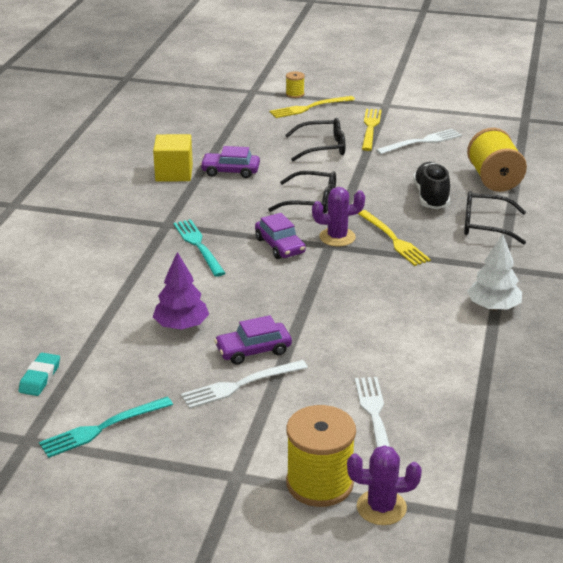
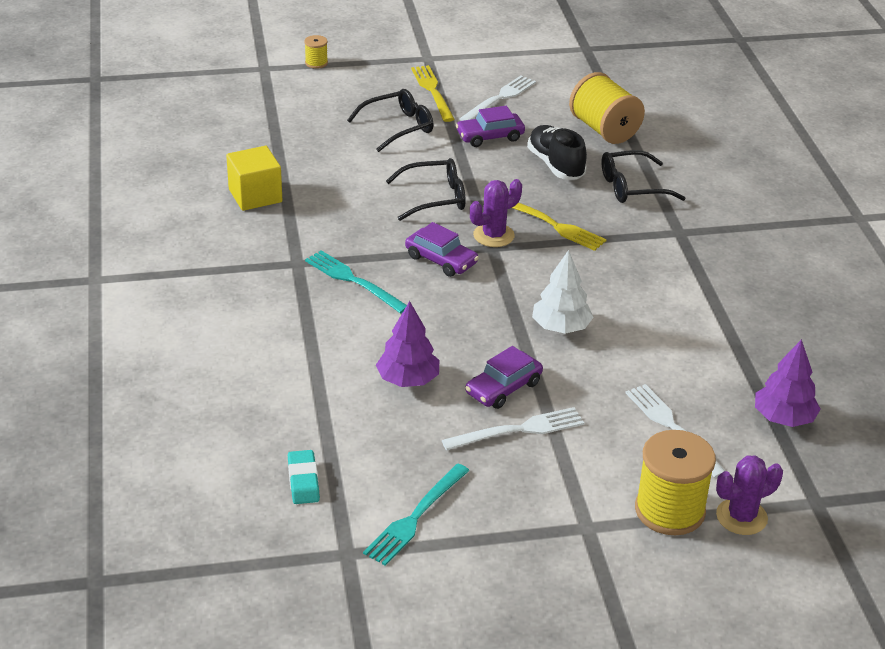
camera: 25 degrees left, 5 degrees up
white fork [181,360,308,409] -> white fork turned 150 degrees counterclockwise [442,407,584,451]
purple car [200,146,260,178] -> purple car moved to [456,106,525,147]
yellow fork [270,96,355,118] -> none
white tree [467,234,522,310] -> white tree moved to [532,250,594,334]
none -> purple tree [755,339,821,427]

